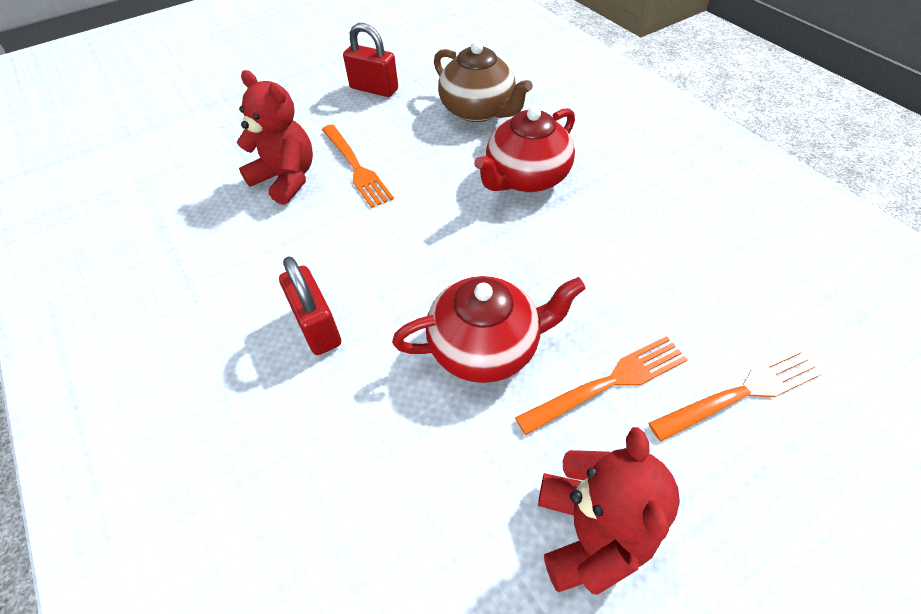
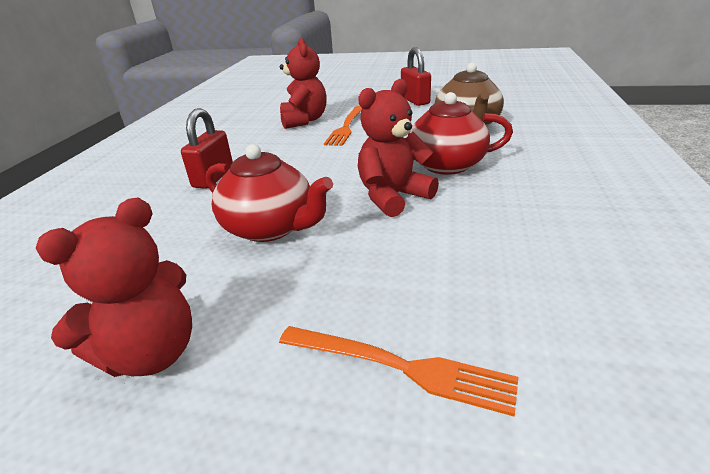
camera: 45 degrees right, 20 degrees down
orange fork [515,336,688,435] -> none
none -> red teddy bear [358,79,439,217]

